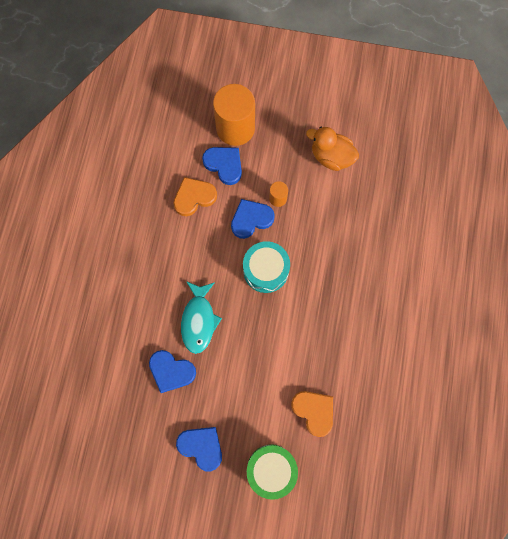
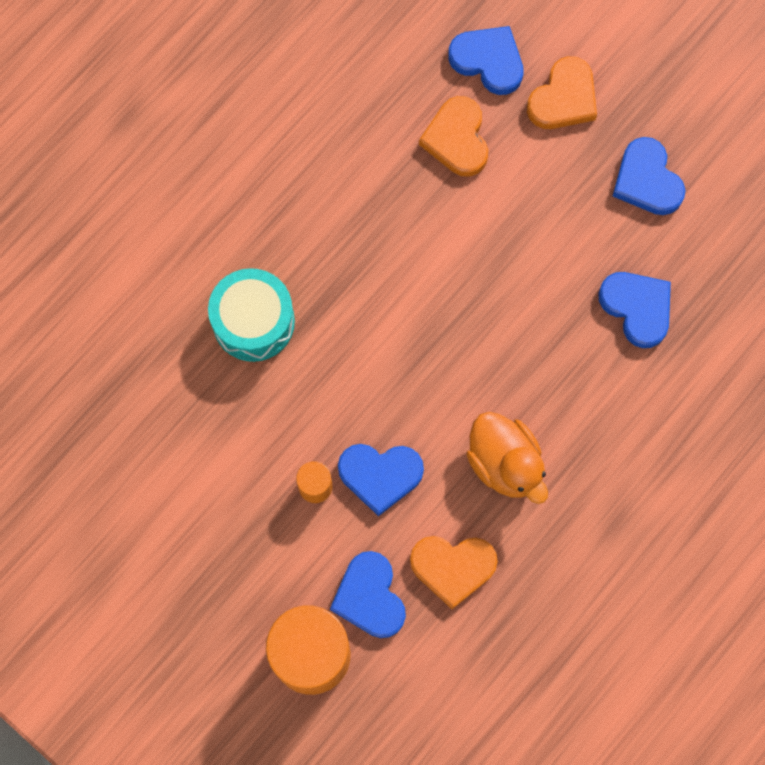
camera: 150 degrees left, 0 degrees up
turquoise fish [181,281,222,354] -> none
turquoise drum [243,241,290,293] -> turquoise drum moved to [208,268,295,362]
green drum [247,444,298,500] -> orange heart [527,56,597,129]
orange duck [306,126,359,171] -> orange duck moved to [466,412,548,504]
none -> blue heart [448,26,524,95]

